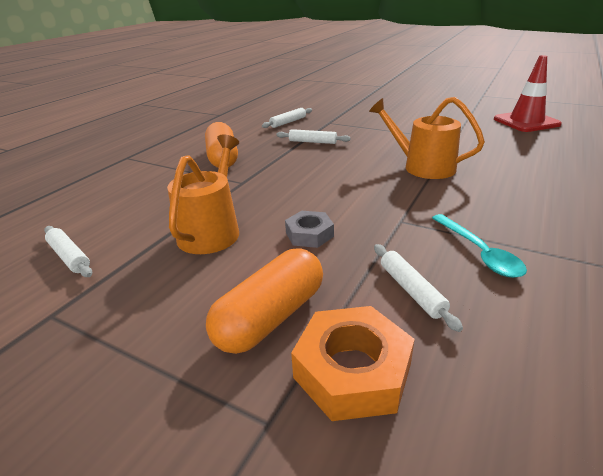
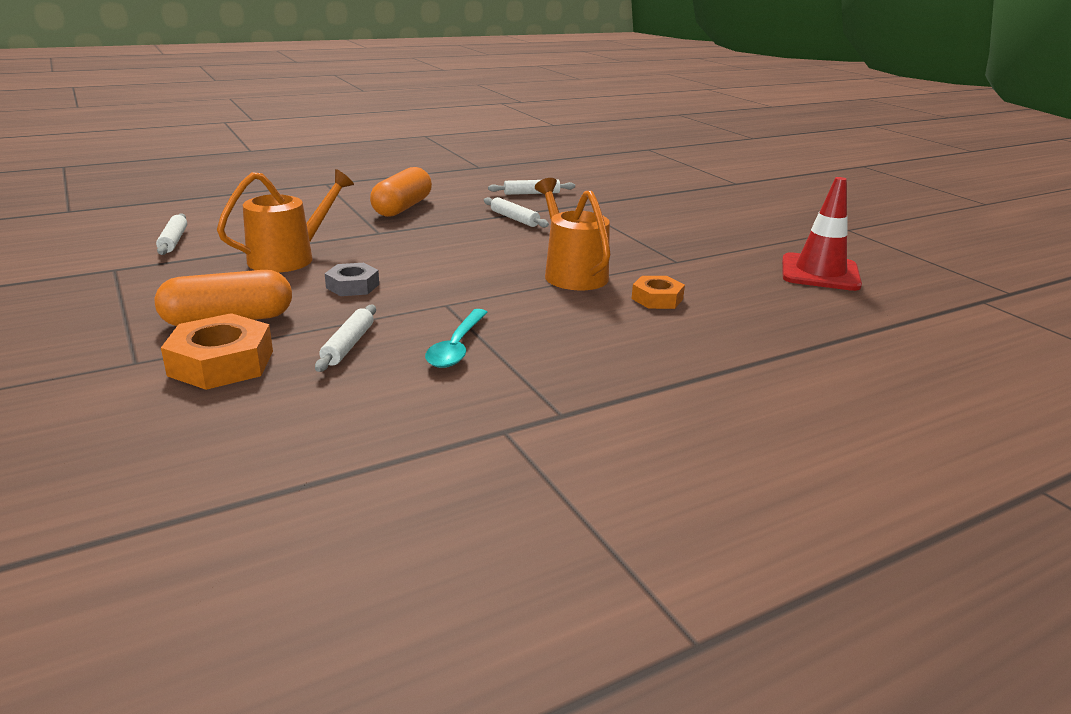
camera: 30 degrees right, 5 degrees down
none -> orange nut [631,276,685,309]

